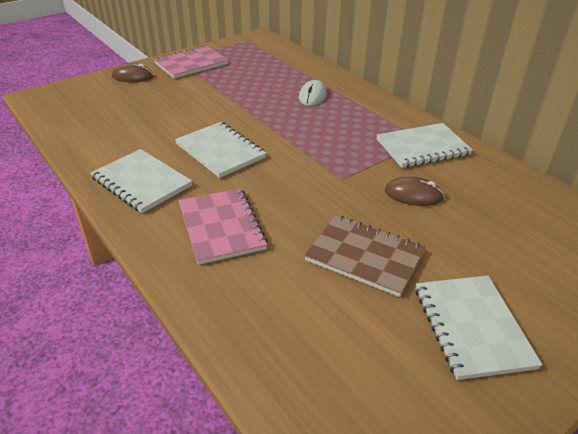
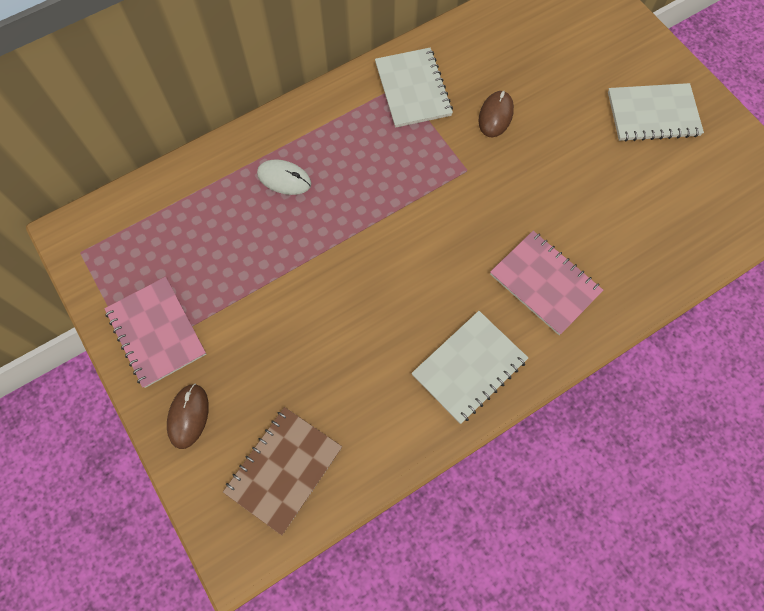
camera: 85 degrees left, 30 degrees up
white notebook [175,122,267,178] -> none
pink notebook [178,188,268,265] -> pink notebook turned 60 degrees clockwise [490,231,603,335]
brown notebook [304,215,426,297] -> brown notebook moved to [223,407,342,535]

